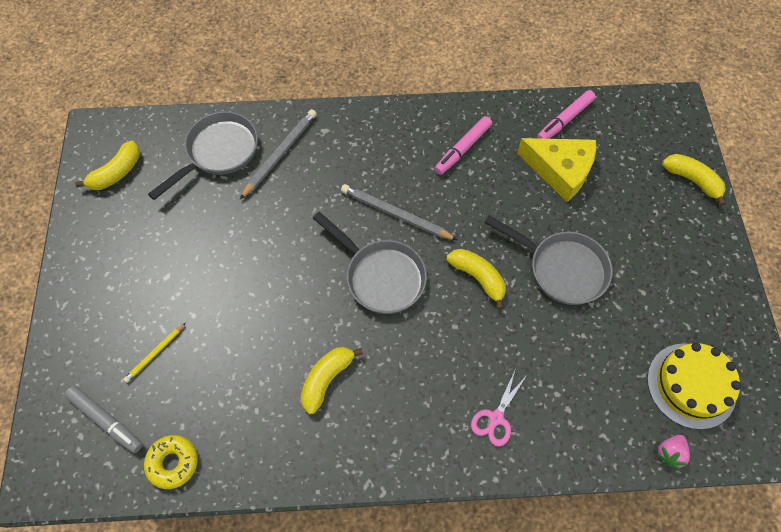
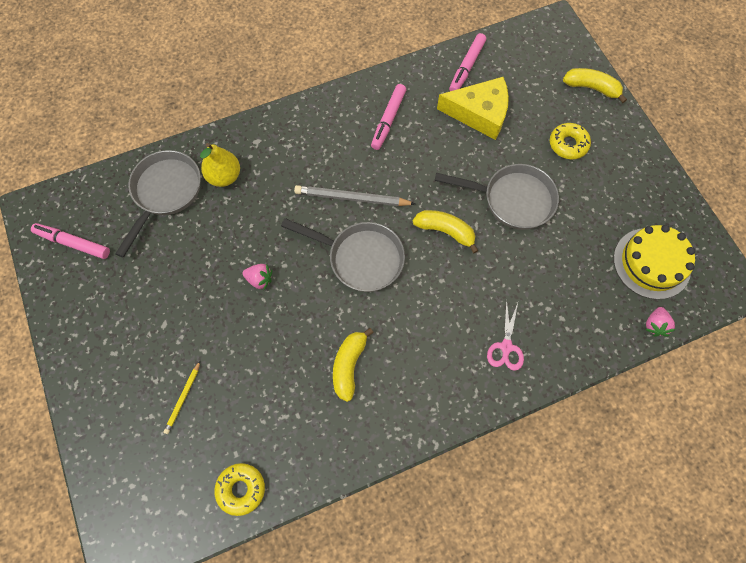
camera: 20 degrees left, 5 degrees up
grey marker [64,386,143,453] -> none
yellow banana [75,141,140,190] -> pink marker [31,223,110,259]
grey pencil [240,109,317,199] -> yellow pear [200,143,240,187]
none -> pink strawberry [243,264,272,290]
none -> yellow donut [550,123,591,159]

